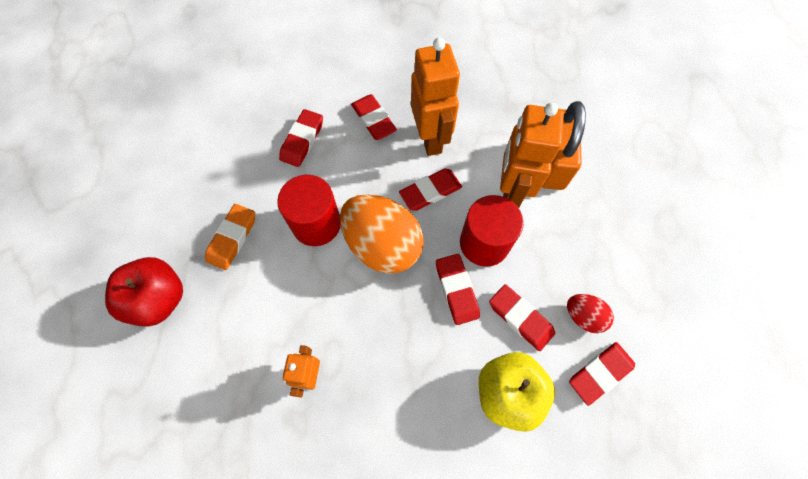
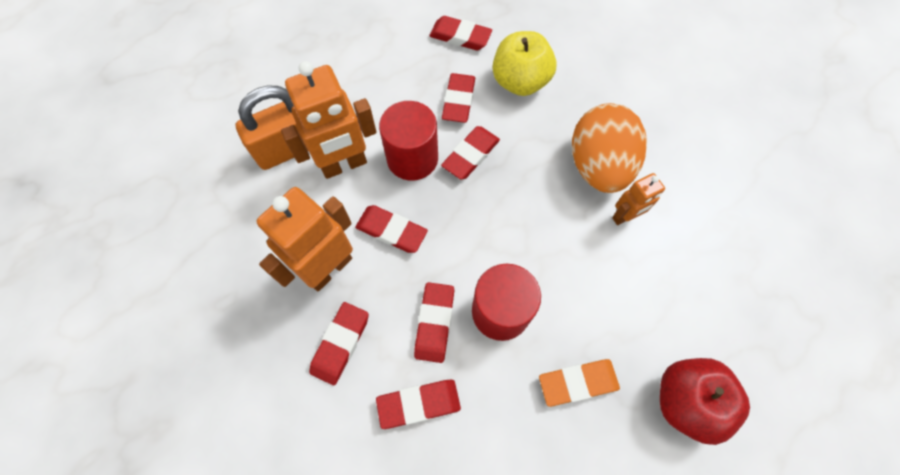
camera: 125 degrees left, 0 degrees up
orange egg [340,194,424,274] -> orange egg moved to [572,103,647,193]
red egg [567,294,614,333] -> none
none -> red eraser [414,282,454,363]

